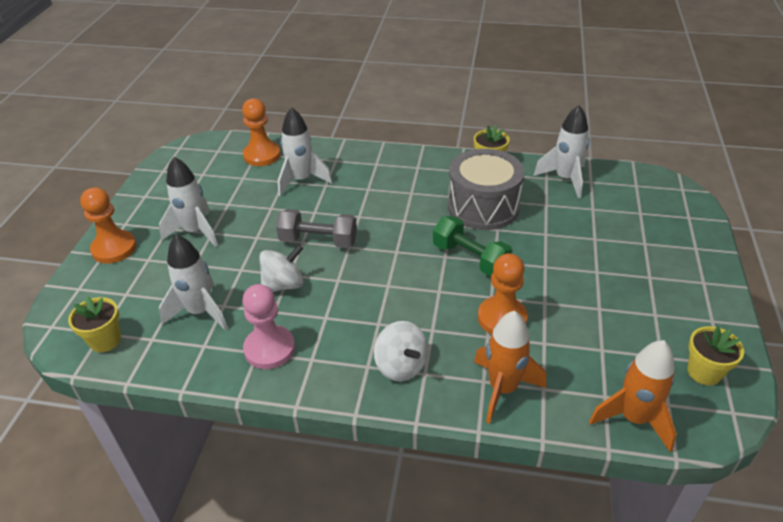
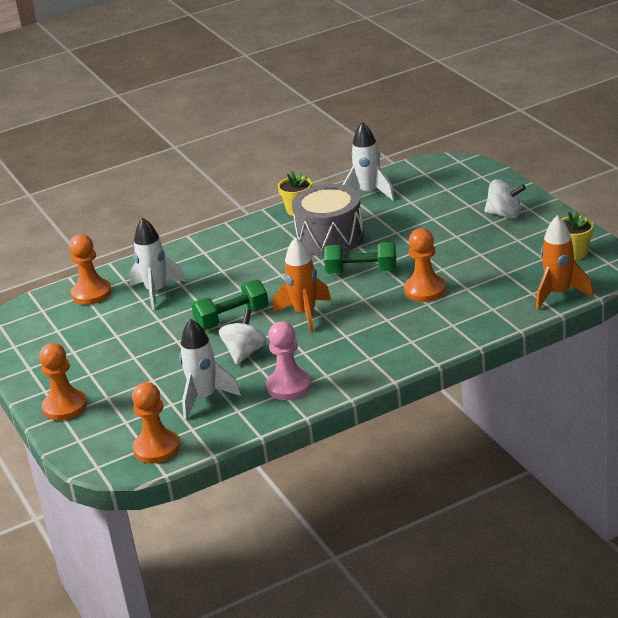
camera: 35 degrees left, 10 degrees down
yellow flower pot [68,296,121,353] -> orange pawn [132,382,180,464]
white rocket [159,157,218,247] -> none
grey dumbbell [276,209,357,248] -> green dumbbell [191,280,269,330]
white spinning top [374,321,428,381] -> white spinning top moved to [484,179,526,219]
orange rocket [474,311,546,424] -> orange rocket moved to [273,237,331,332]

